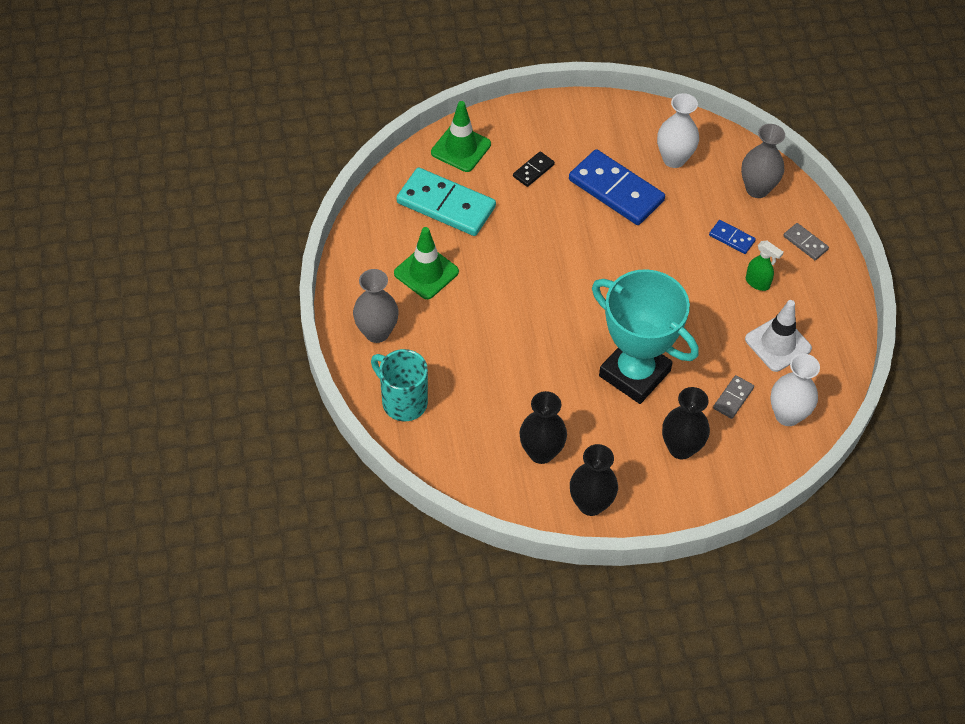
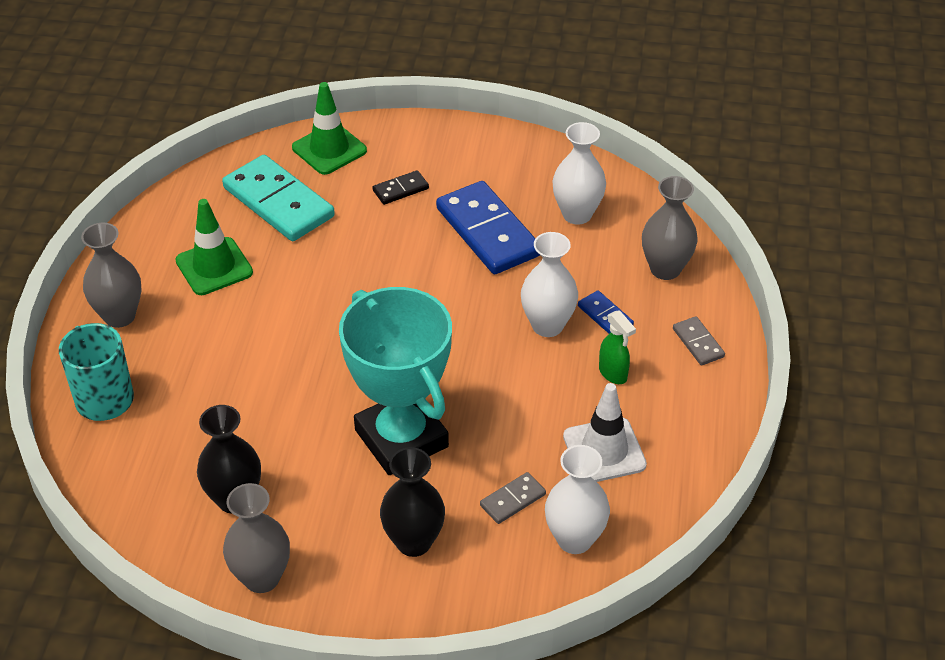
camera: 20 degrees right, 10 degrees down
black vase [570,444,618,516] -> grey vase [223,483,290,593]
none -> white vase [521,232,578,337]

